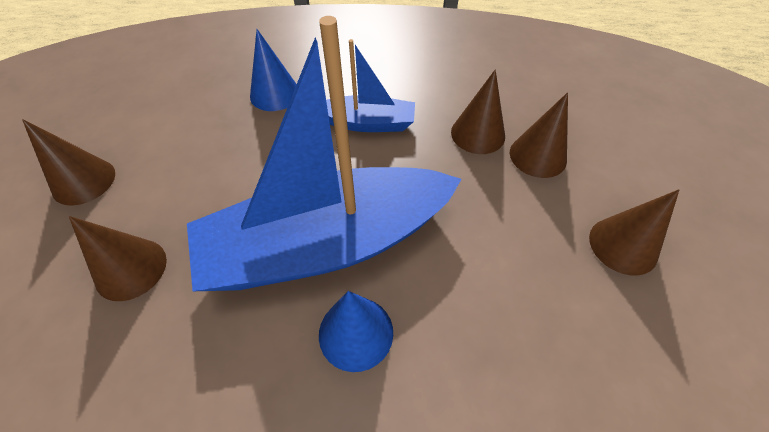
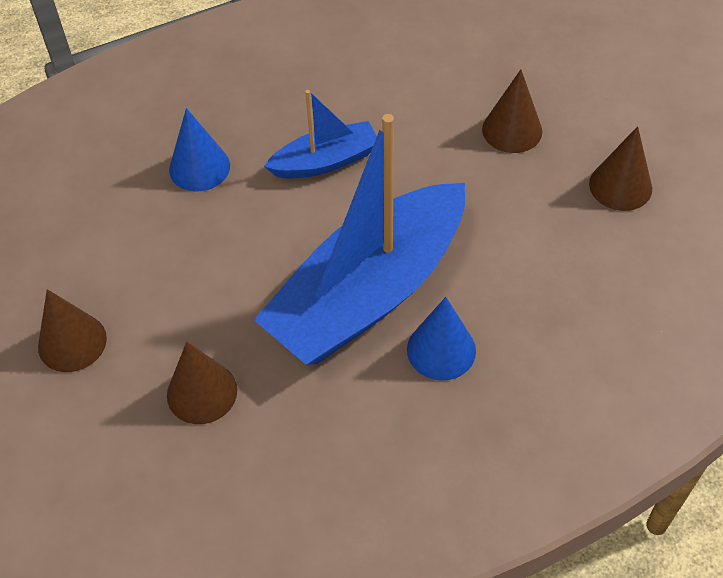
camera: 25 degrees left, 0 degrees up
brown cone [451,69,505,154] -> none

